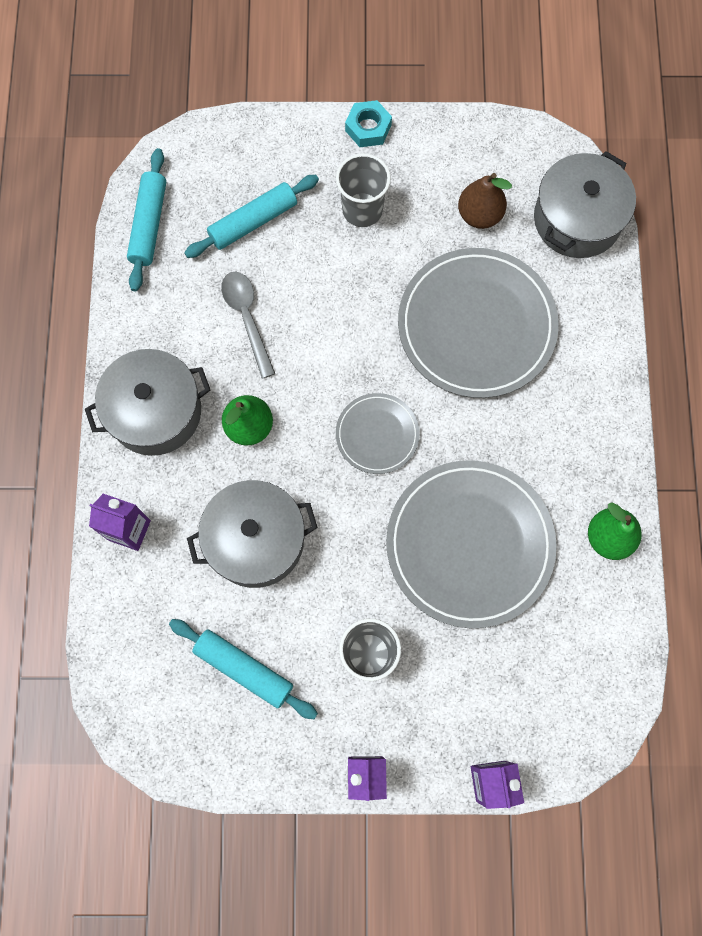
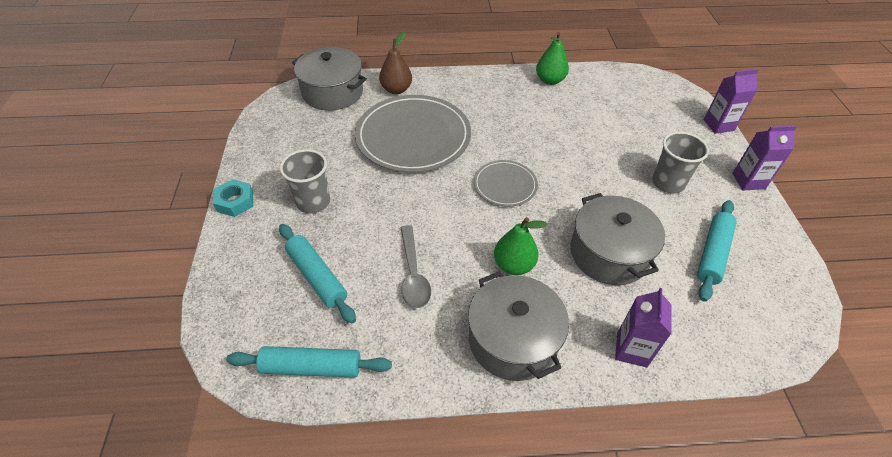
camera: 95 degrees left, 25 degrees down
grey spoon [221,272,275,379] -> grey spoon turned 75 degrees counterclockwise [401,225,431,308]
grey plate [386,460,557,628] -> none
brown pear [458,173,512,229] -> brown pear moved to [379,32,412,94]

